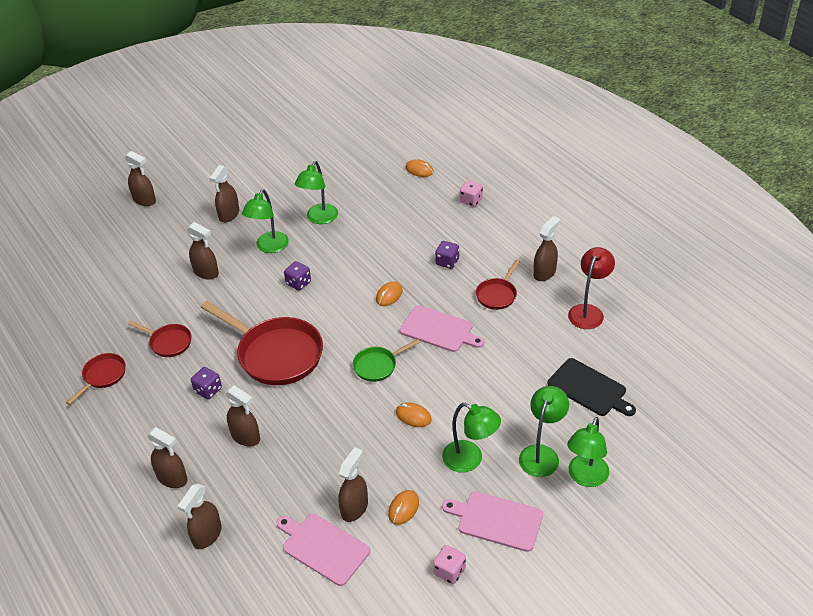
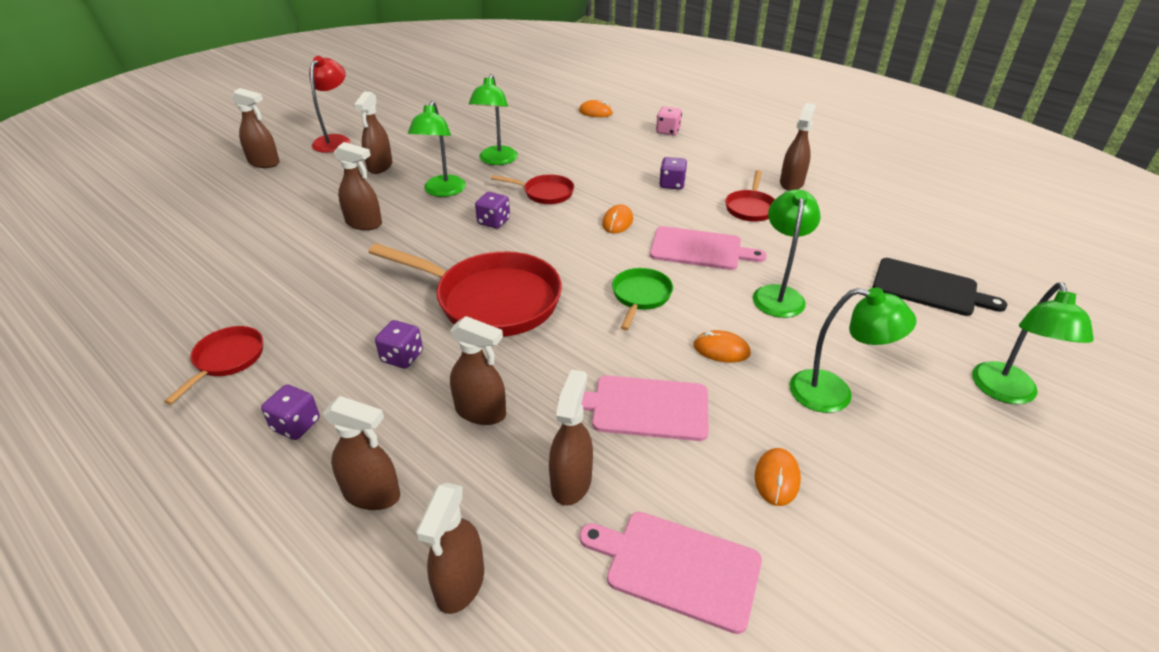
camera: 15 degrees left, 5 degrees down
red pan [128,320,191,357] -> red pan moved to [491,174,574,204]
brown spray bottle [338,447,368,522] -> brown spray bottle moved to [549,369,593,505]
green pan [353,339,420,382] -> green pan turned 150 degrees clockwise [612,268,673,331]
pink dice [433,545,466,584] -> none
pink cutting board [442,491,543,552] -> pink cutting board moved to [581,375,709,441]
green lamp [519,386,569,477] -> green lamp moved to [752,189,821,318]
red lamp [568,247,615,329] -> red lamp moved to [309,56,350,153]
none -> purple dice [261,385,320,440]

